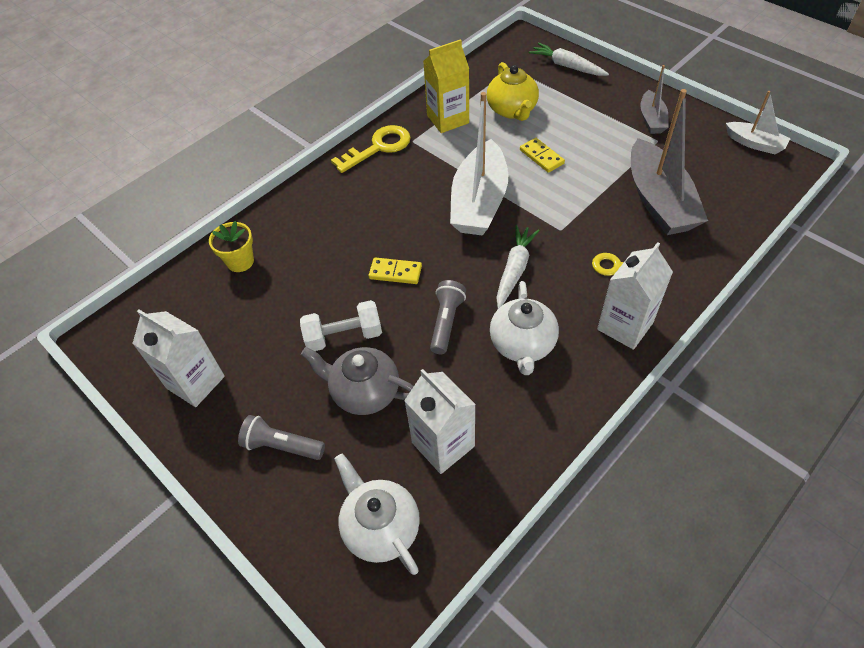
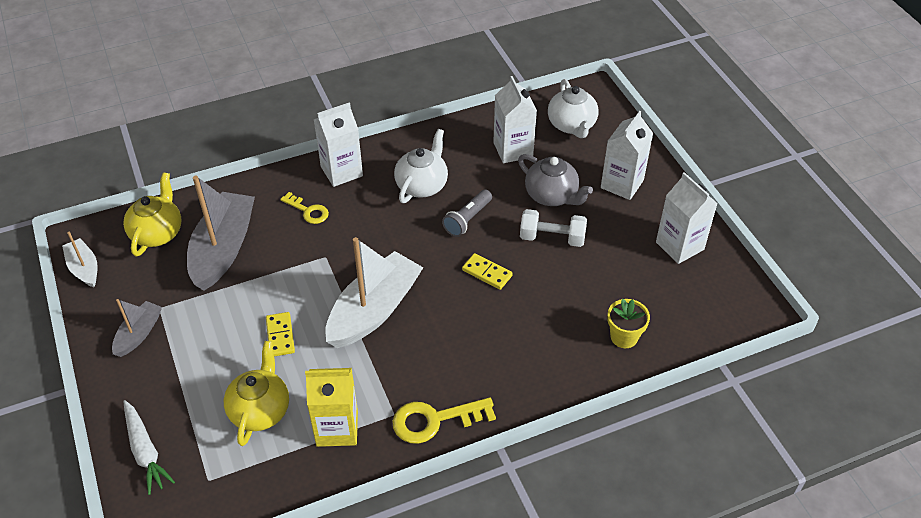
camera: 160 degrees left, 5 degrees down
grey flashlight [238,415,325,460] -> white carton [601,111,653,200]
white carrot [496,225,540,309] -> none
none -> yellow teapot [123,172,182,256]

